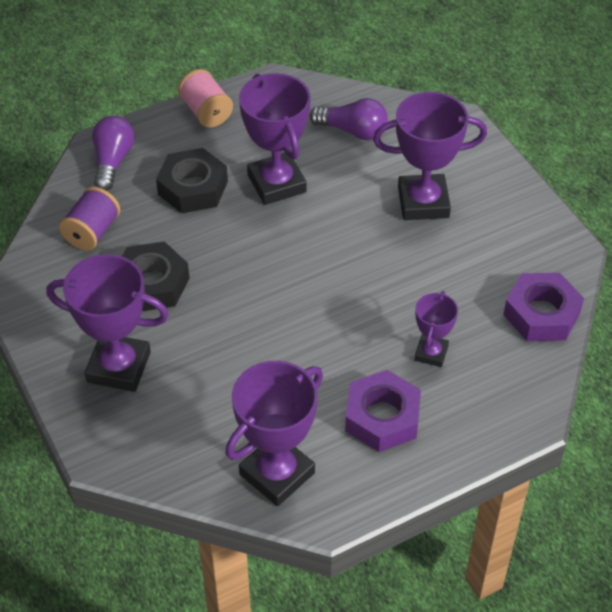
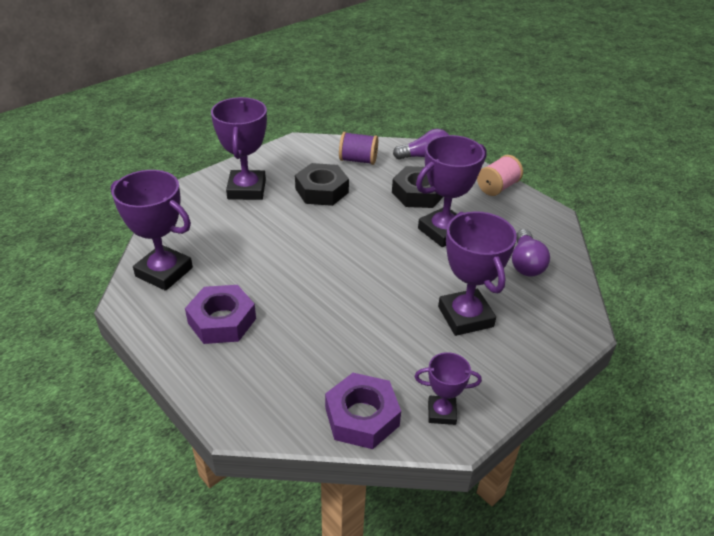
camera: 75 degrees right, 10 degrees down
purple trophy [414,291,458,367] -> purple trophy moved to [415,352,482,425]

